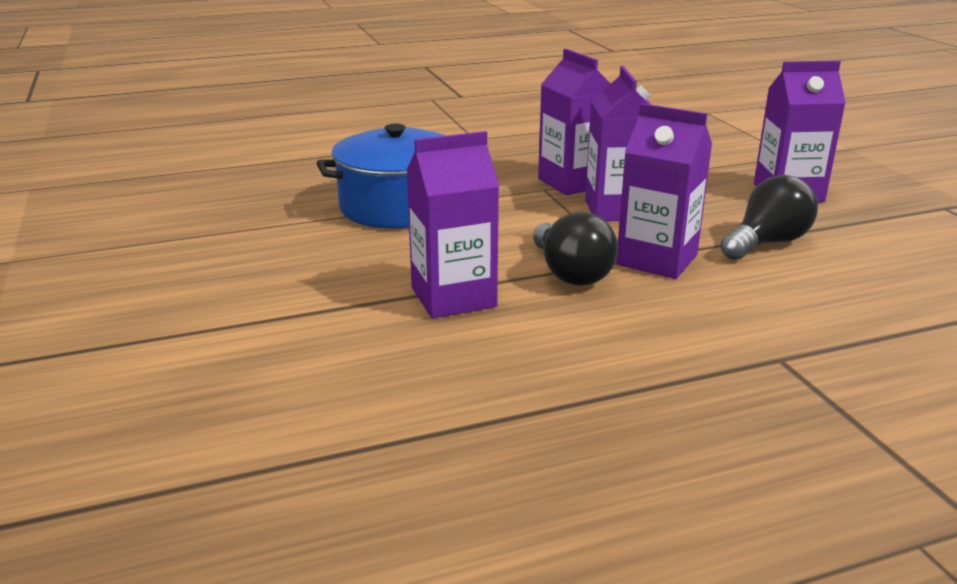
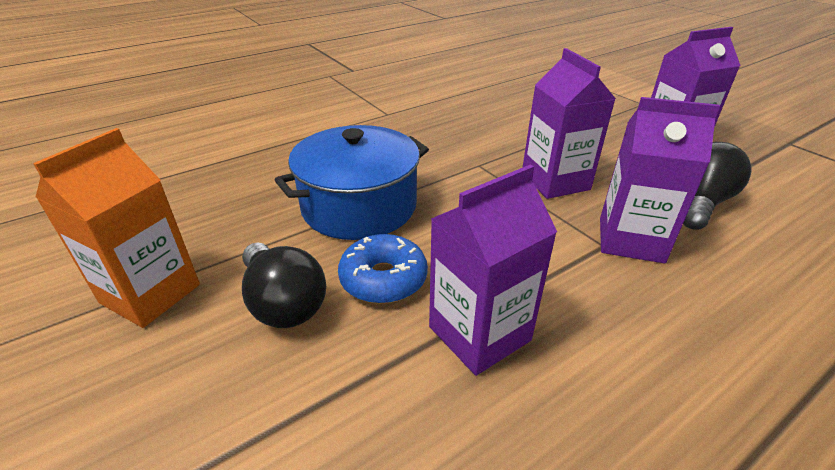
camera: 15 degrees left, 10 degrees up
black light bulb [533,212,618,286] -> black light bulb moved to [242,242,326,328]
purple carton [538,49,611,195] -> none
none -> orange carton [33,128,200,328]
none -> blue donut [338,234,428,304]

